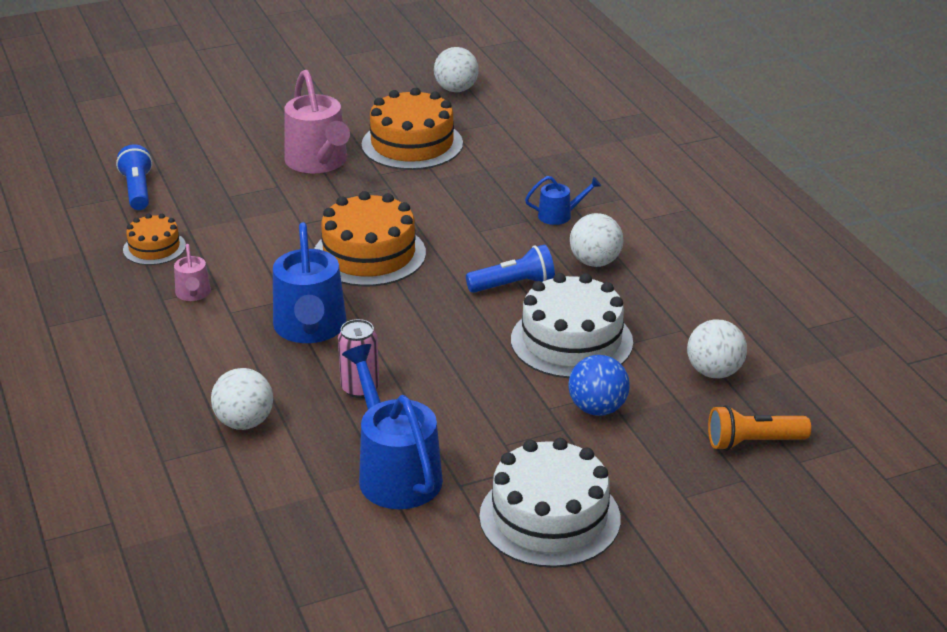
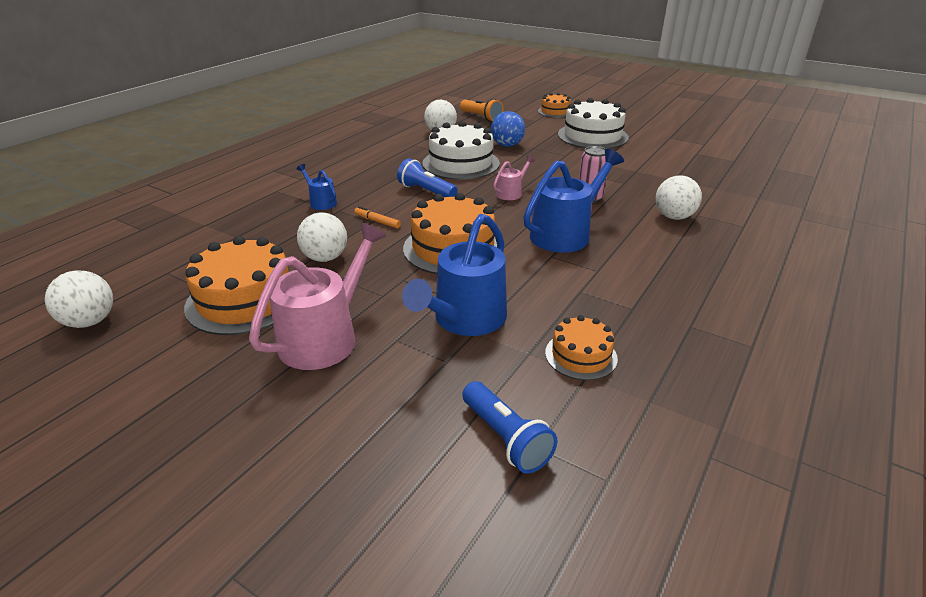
camera: 125 degrees left, 0 degrees up
blue flashlight [116,144,153,210] -> blue flashlight turned 75 degrees counterclockwise [462,381,557,473]
pink watering can [174,244,211,301] -> pink watering can moved to [493,155,535,200]
blue watering can [342,344,443,509] -> blue watering can moved to [402,214,507,336]
white ball [570,213,624,267] -> white ball moved to [297,213,347,262]
none -> orange marker [354,206,401,228]
none -> orange cake [538,93,571,118]

